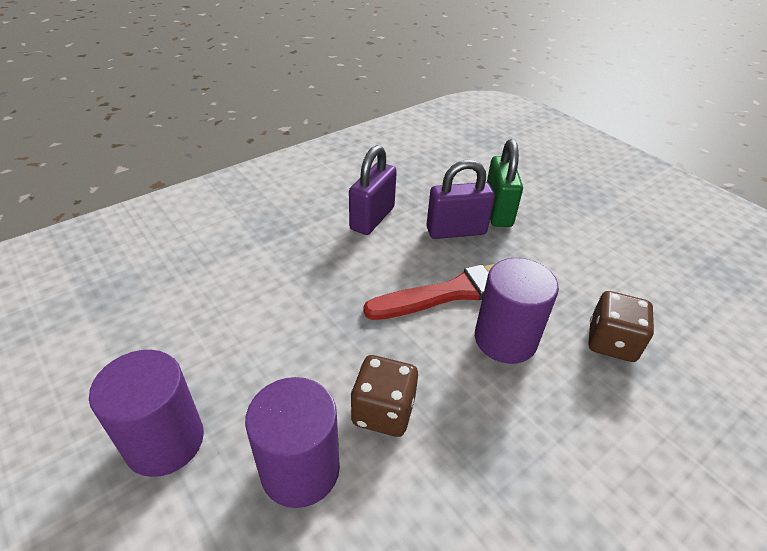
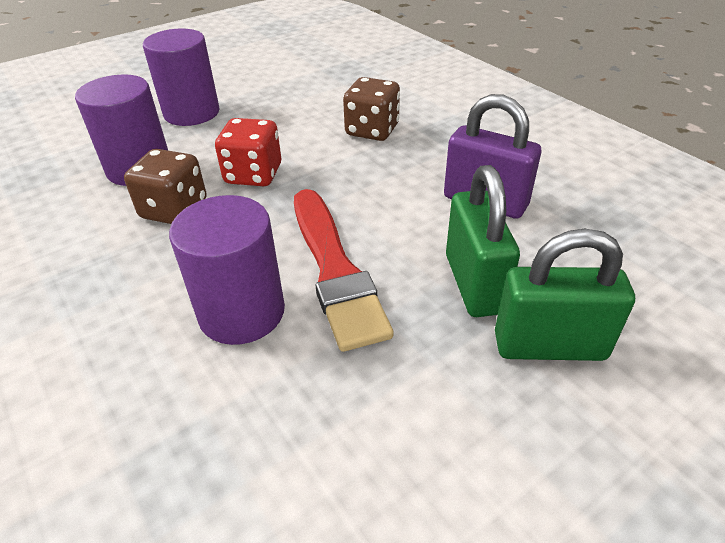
camera: 95 degrees right, 0 degrees up
purple padlock [426,159,495,239] -> green padlock [446,165,520,317]
brown dice [589,291,654,362] -> brown dice moved to [343,77,400,141]
none -> red dice [215,118,281,186]

